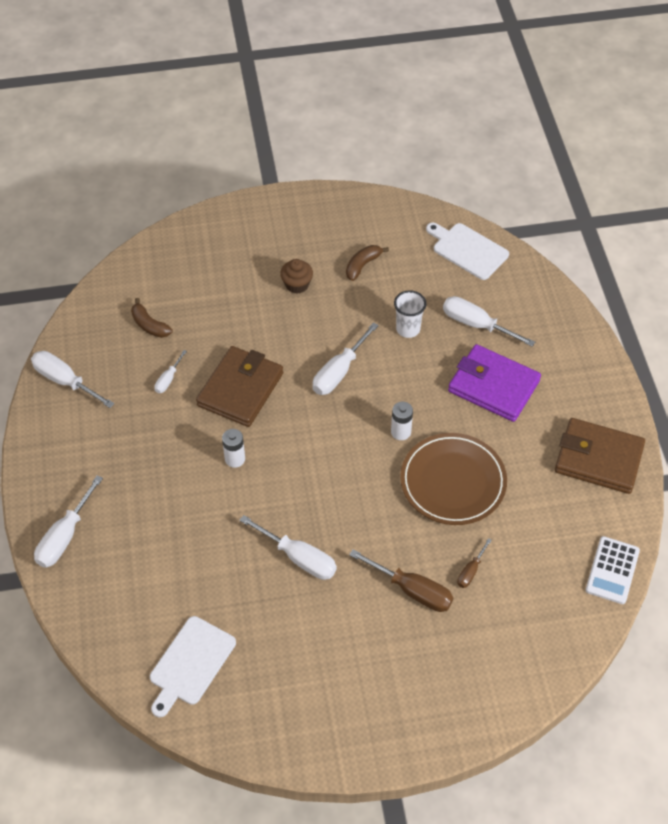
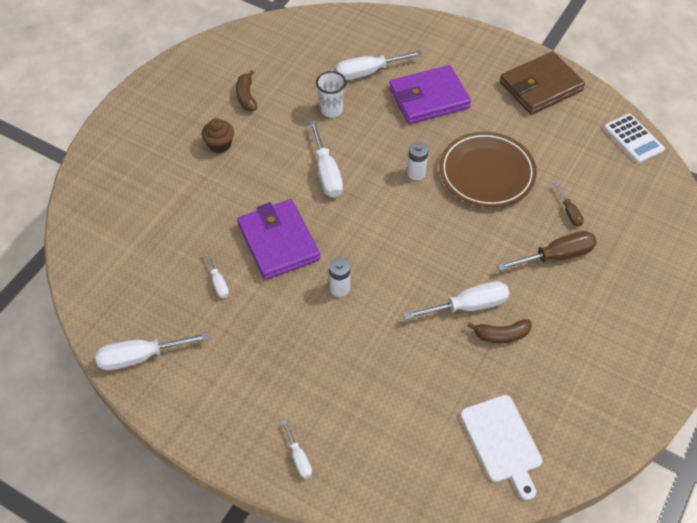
camera: 50 degrees left, 0 degrees up
white screwdriver [34,475,103,568] -> white screwdriver [282,420,312,479], size x0.55
brown banana [131,298,173,338] -> brown banana moved to [468,319,532,343]
brown wallet [196,346,283,427] -> purple wallet [237,199,320,280]
white cutting board [426,223,509,280] -> none

